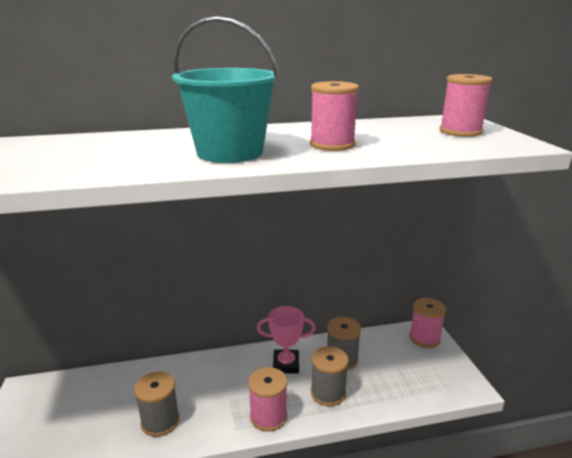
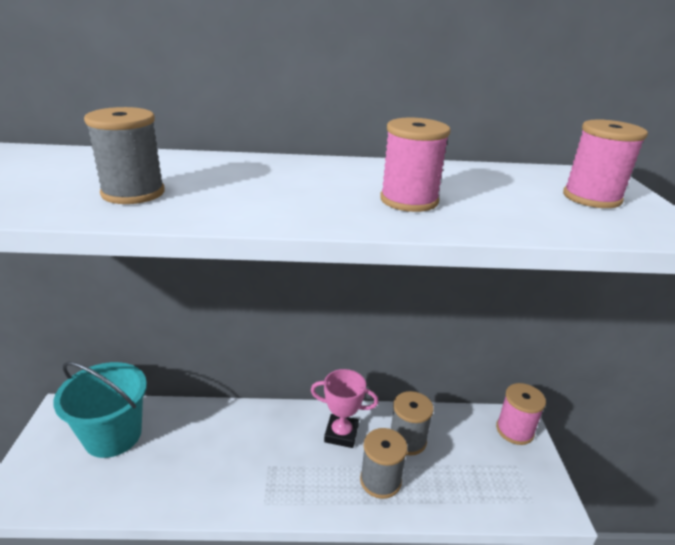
camera: 10 degrees right, 5 degrees up
grey spool [134,371,180,437] -> grey spool moved to [84,107,165,204]
turquoise bucket [172,16,279,163] -> turquoise bucket moved to [53,362,147,458]
pink spool [248,367,287,431] -> none

